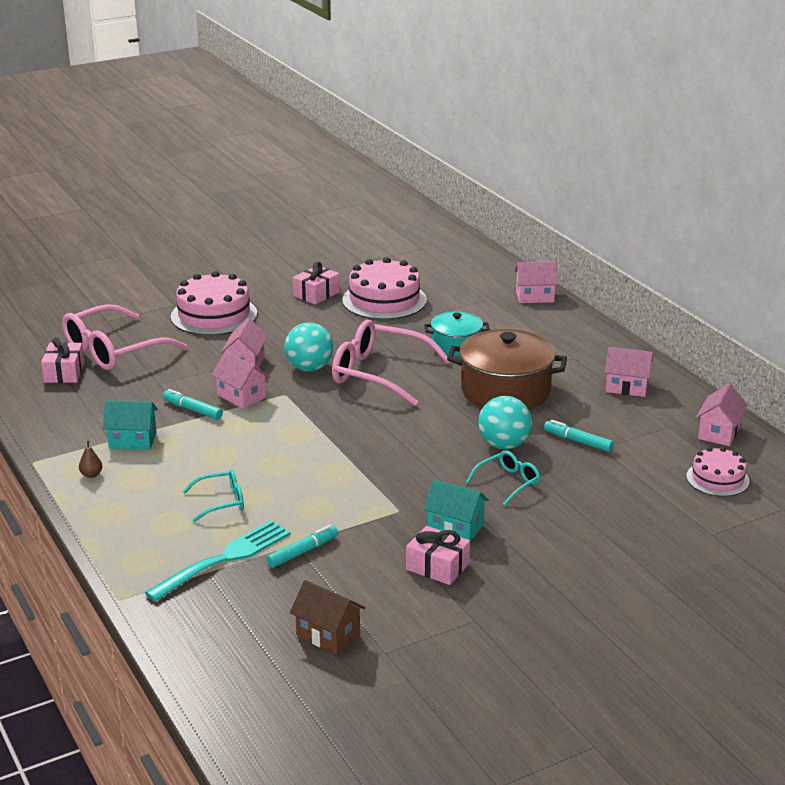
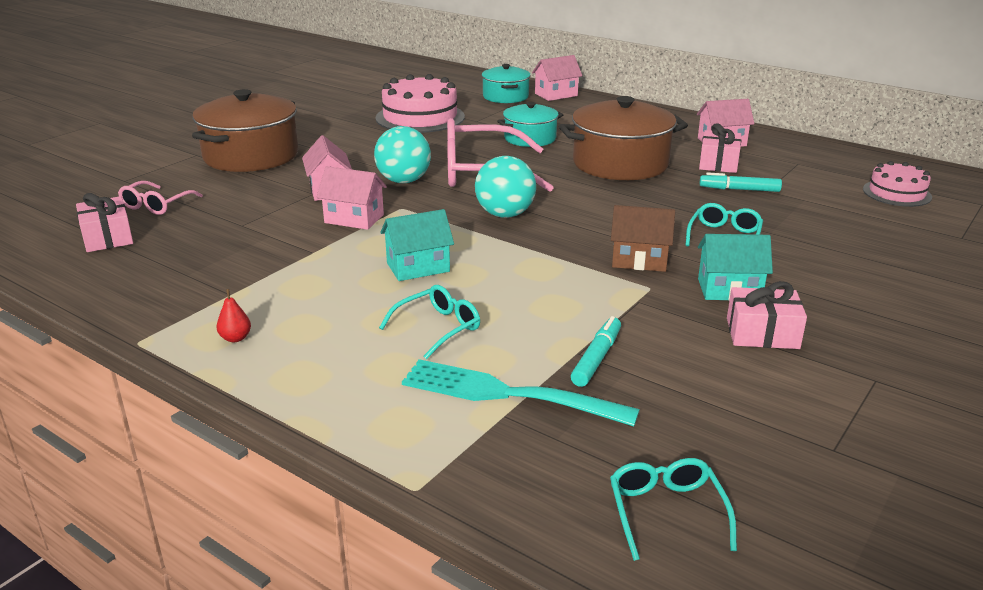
camera: 25 degrees left, 0 degrees up
pink glasses [62,304,187,370] -> pink glasses [118,181,203,215], size x0.50
brown pear [79,441,103,478] -> red pear [217,289,251,342]
turquoise house [103,400,158,450] -> turquoise house moved to [380,209,454,281]
turquoise fork [145,520,290,602] -> turquoise fork turned 90 degrees counterclockwise [402,359,640,427]
turquoise marker [163,389,223,420] -> none
pink cake [171,271,257,336] -> brown pot [192,89,298,172]
brown house [290,580,365,655] -> brown house moved to [611,205,675,272]
pink gift [293,262,340,305] -> pink gift moved to [699,123,741,173]
turquoise ball [478,396,532,449] -> turquoise ball moved to [475,156,536,218]
pink house [696,384,748,446] -> none
none -> turquoise pot [482,64,531,103]
none -> turquoise glasses [610,458,737,561]

